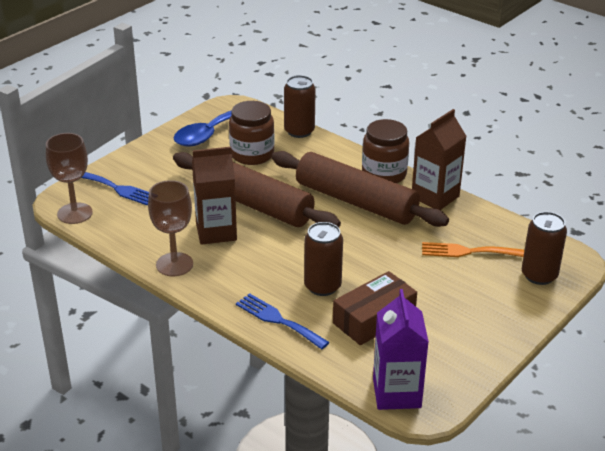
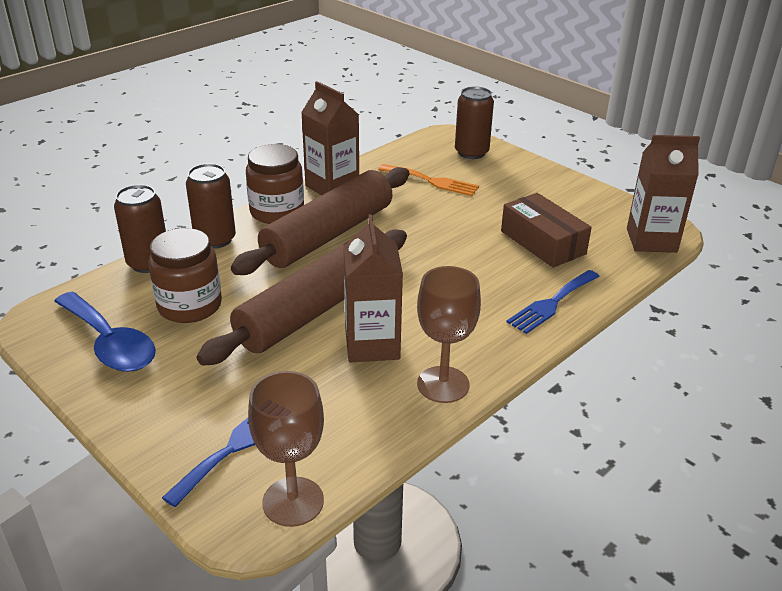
camera: 85 degrees left, 0 degrees up
brown can [304,222,343,296] -> brown can moved to [186,163,236,249]
purple carton [373,289,429,410] -> brown carton [627,135,700,253]
orange fork [422,242,524,257] -> orange fork turned 75 degrees counterclockwise [378,164,479,196]

